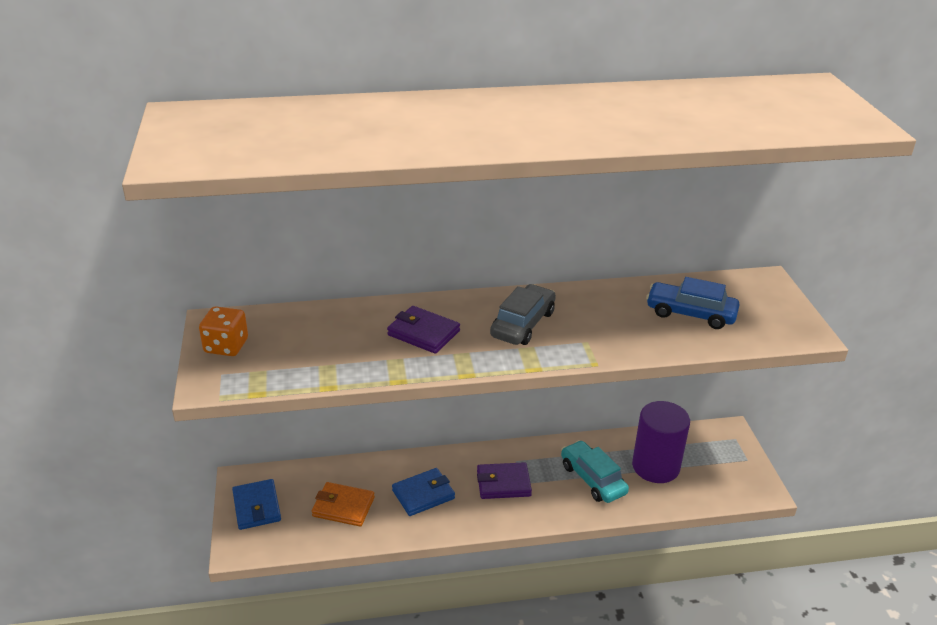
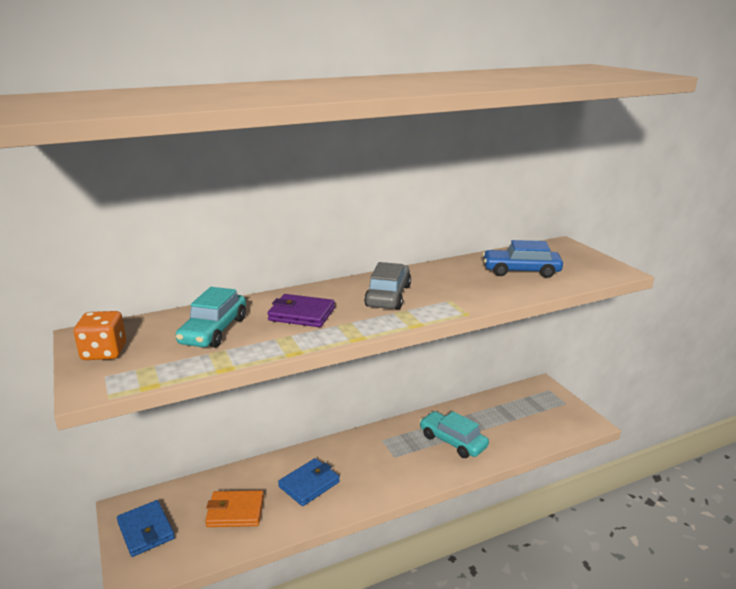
camera: 15 degrees left, 10 degrees down
purple wallet [477,462,532,499] -> none
purple cylinder [632,401,690,483] -> none
none -> turquoise car [176,287,246,348]

